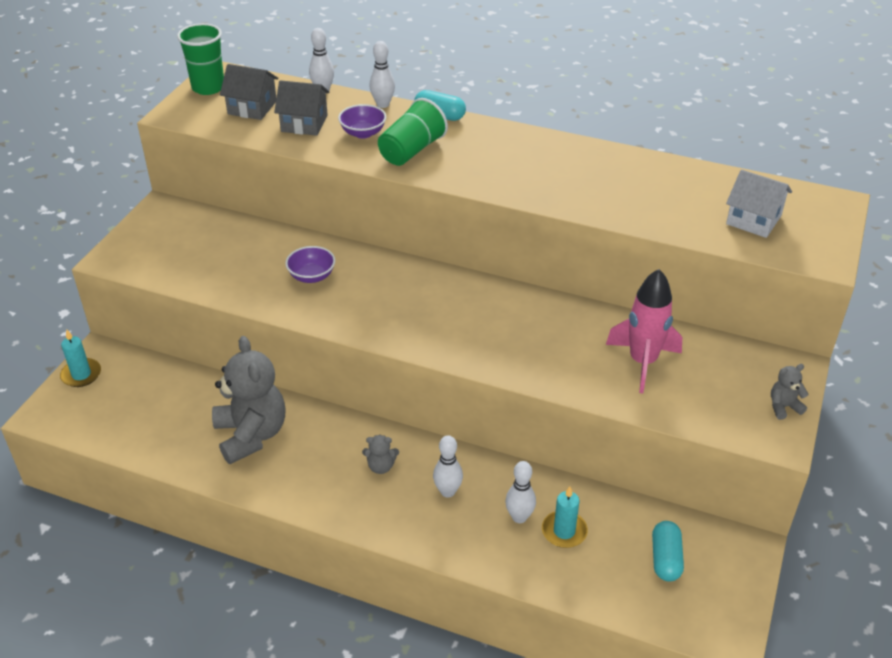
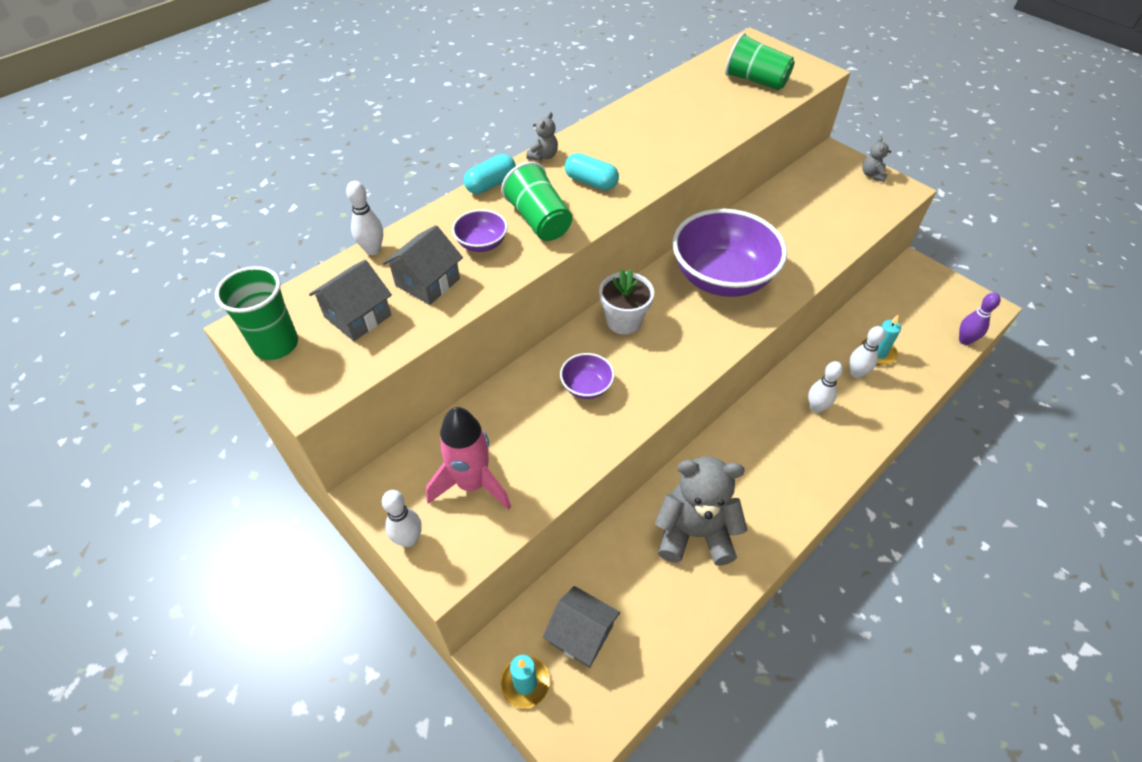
camera: 65 degrees left, 10 degrees up
grey teddy bear [362,435,399,474] -> grey teddy bear moved to [526,112,558,161]
white bowling pin [370,41,395,108] -> white bowling pin moved to [382,490,422,547]
pink rocket [606,269,682,393] -> pink rocket moved to [426,407,511,510]
turquoise capsule [652,521,684,581] -> turquoise capsule moved to [565,153,619,190]
white house [726,170,792,238] -> green cup [725,33,795,90]
none -> grey house [543,586,620,668]
none -> white flower pot [599,269,654,334]
none -> purple bowl [672,209,787,297]
none -> purple bowling pin [959,293,1001,345]

